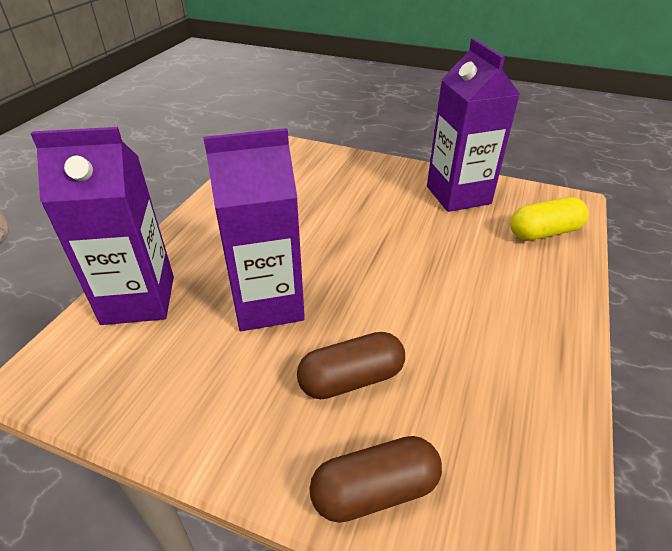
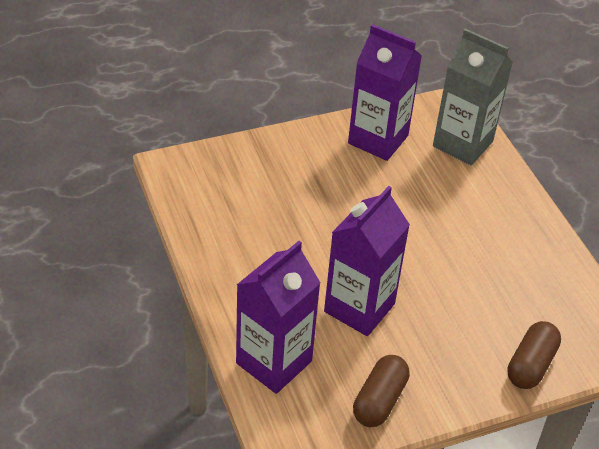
camera: 45 degrees left, 5 degrees up
brown capsule [297,332,405,399] -> brown capsule moved to [353,355,410,427]
yellow capsule [510,197,589,241] -> grey carton [433,29,513,165]

